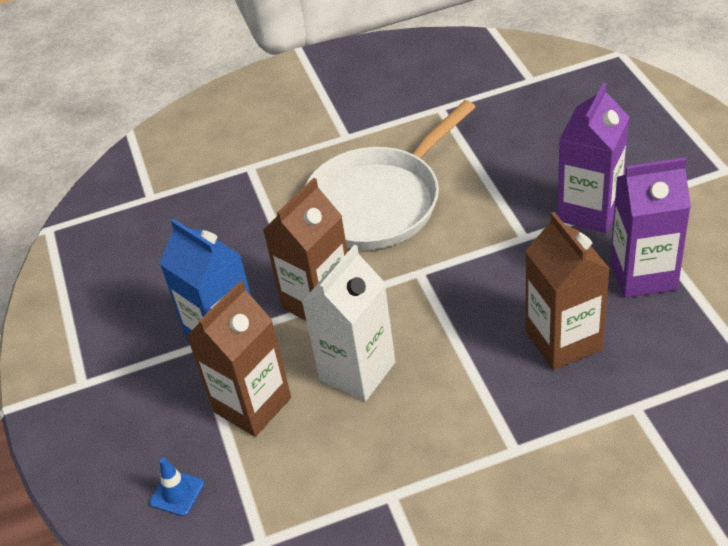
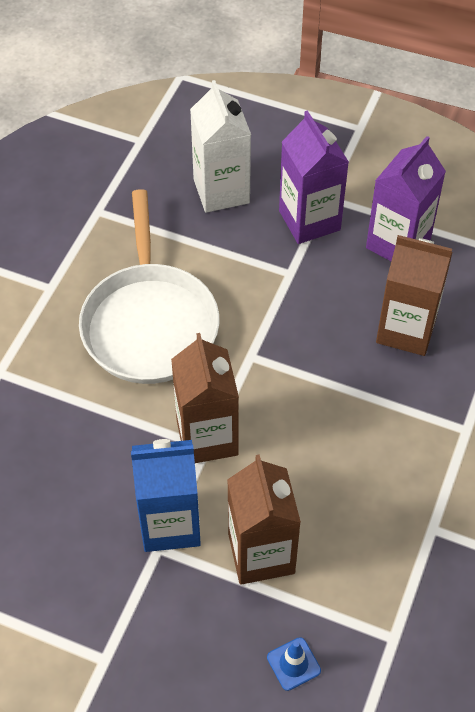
camera: 55 degrees left, 10 degrees up
white carton [302,245,395,401] -> white carton moved to [190,80,251,213]

